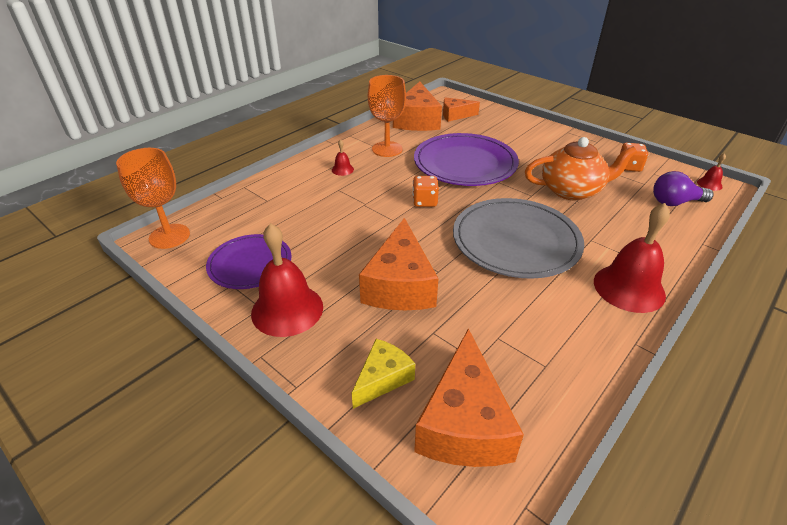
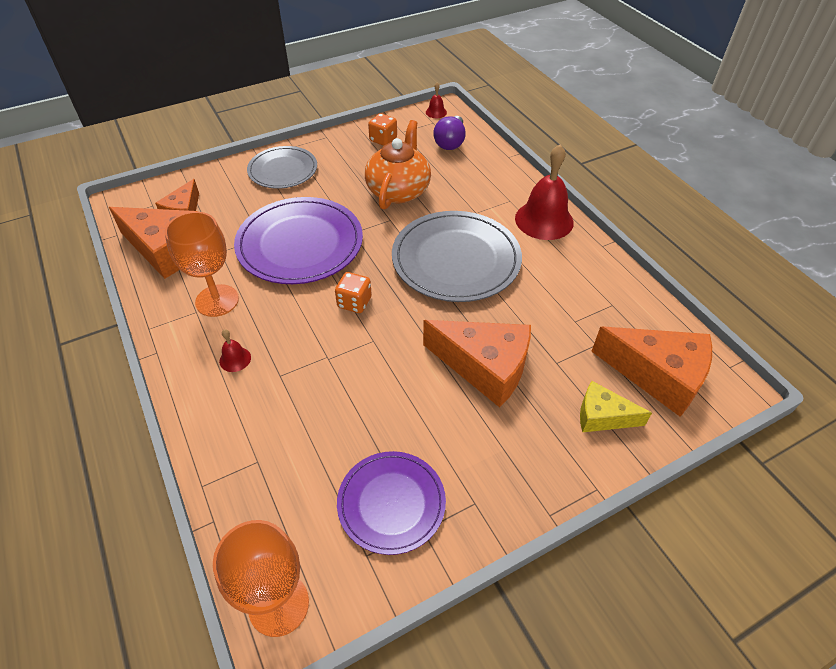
camera: 70 degrees left, 10 degrees up
red bell [251,223,323,337] -> none
yellow cheese [352,339,415,409] -> yellow cheese turned 45 degrees counterclockwise [580,381,652,432]
none -> grey plate [247,146,317,189]

